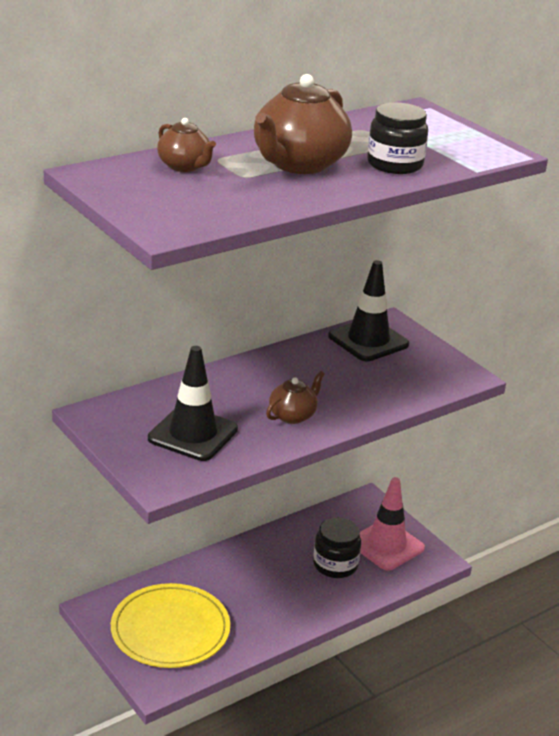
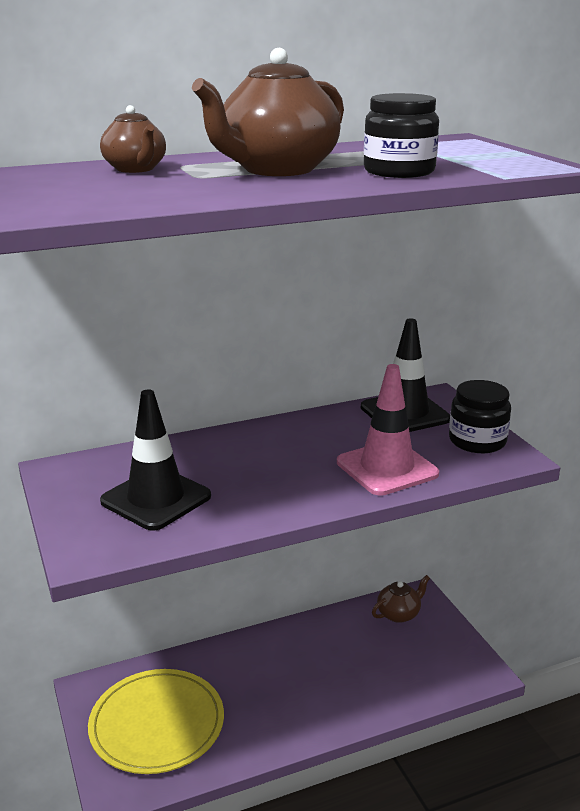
camera: 15 degrees right, 5 degrees down
brown teapot [266,371,325,424] -> brown teapot moved to [372,575,430,623]
black jar [313,518,361,578] -> black jar moved to [449,380,511,453]
pink traffic cone [360,477,425,571] -> pink traffic cone moved to [337,364,439,496]

